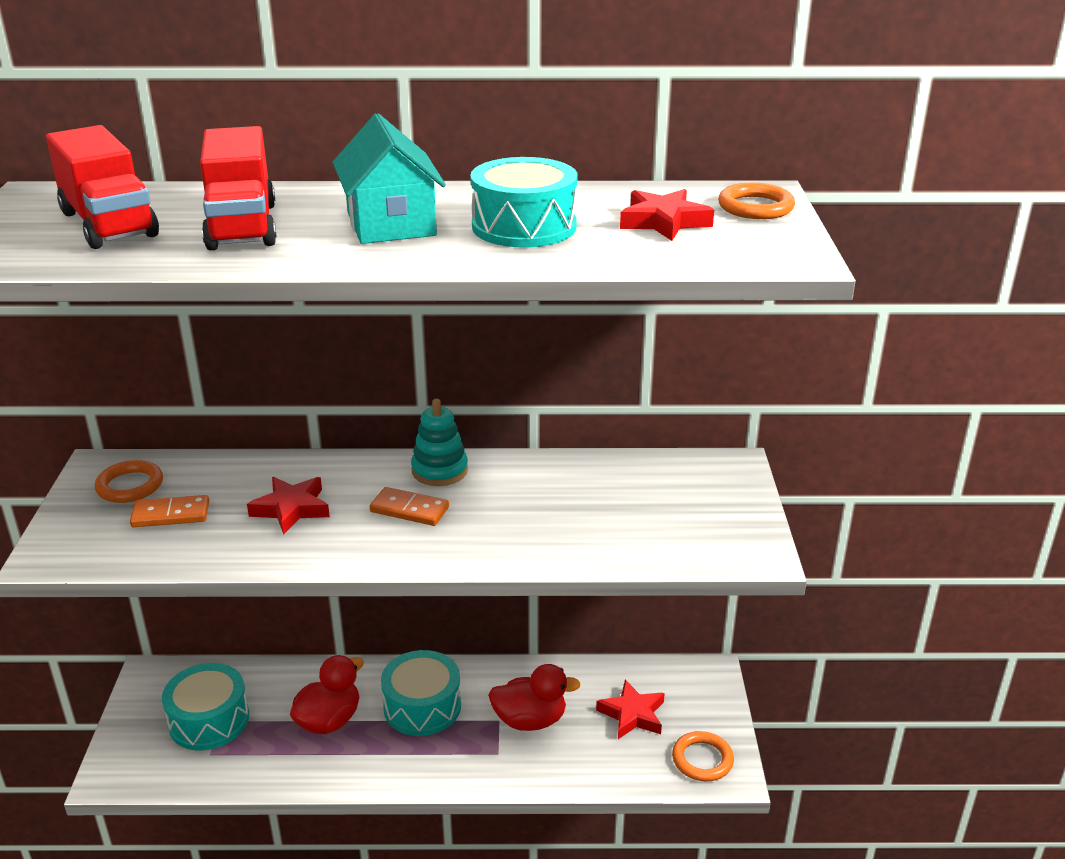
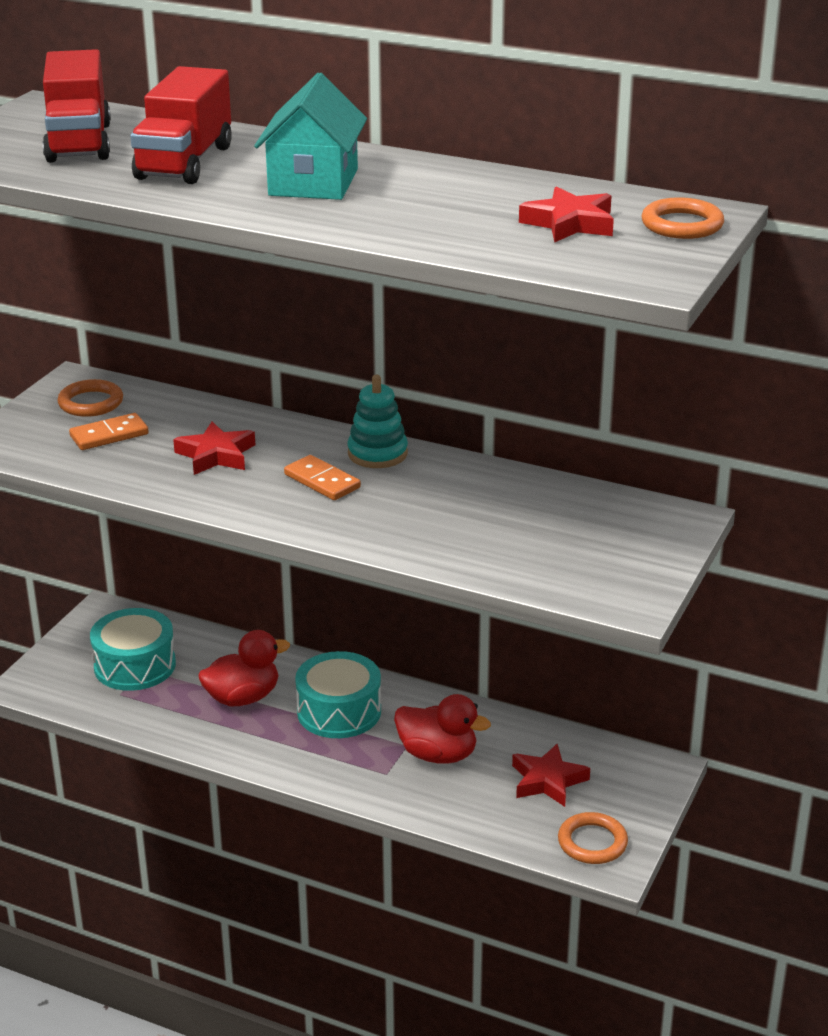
camera: 25 degrees right, 0 degrees up
orange domino [130,495,209,527] -> orange domino turned 45 degrees counterclockwise [69,413,149,450]
turquoise drum [470,157,577,247] -> none

